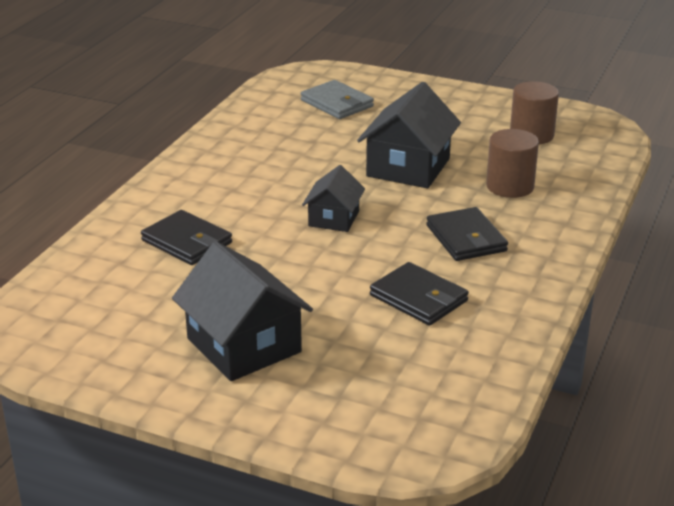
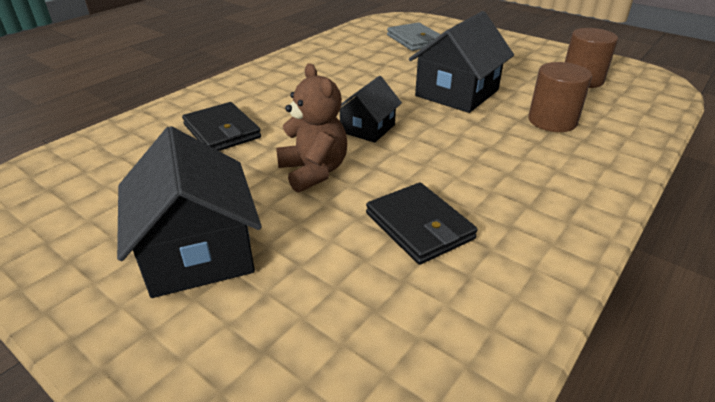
camera: 15 degrees right, 5 degrees up
black wallet [426,207,508,261] -> none
none -> brown teddy bear [276,63,347,193]

